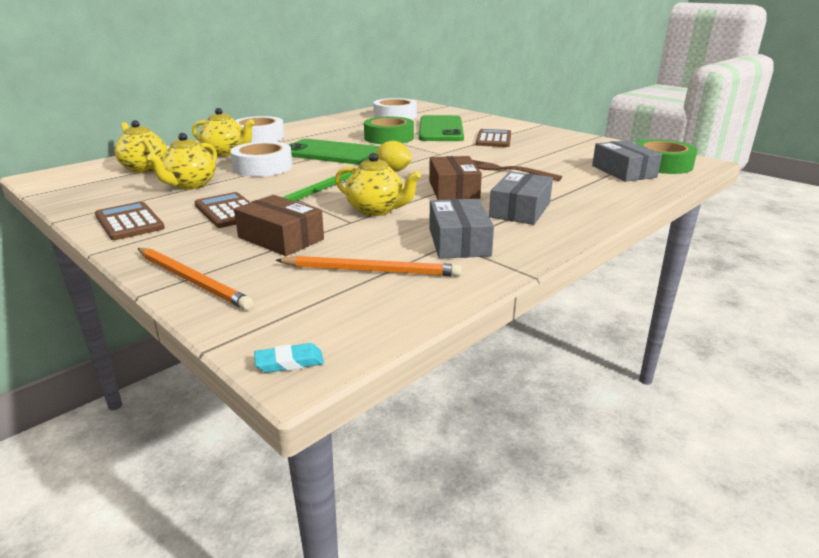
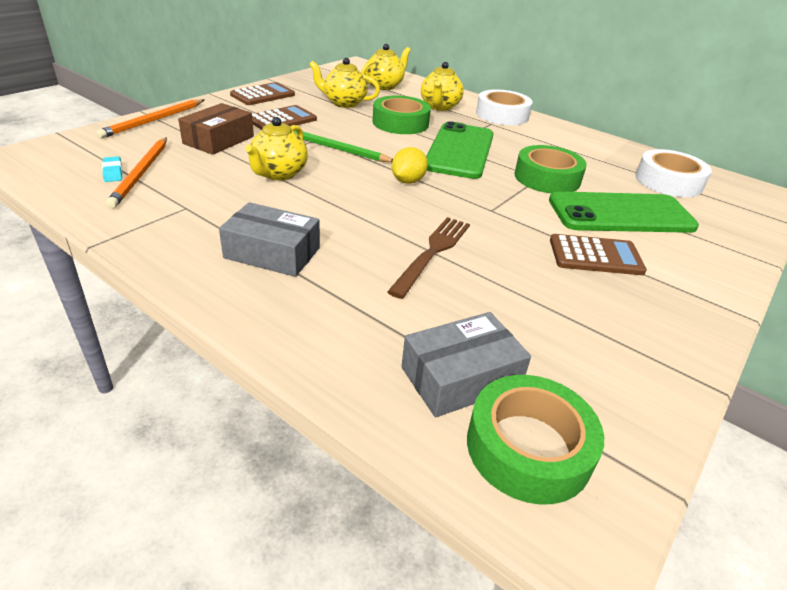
camera: 80 degrees right, 10 degrees up
white tape [230,141,293,177] -> green tape [373,96,431,134]
turquoise eraser [254,343,324,373] -> turquoise eraser moved to [102,156,123,182]
brown box [429,156,482,200] -> none
grey box [429,199,494,258] -> none

